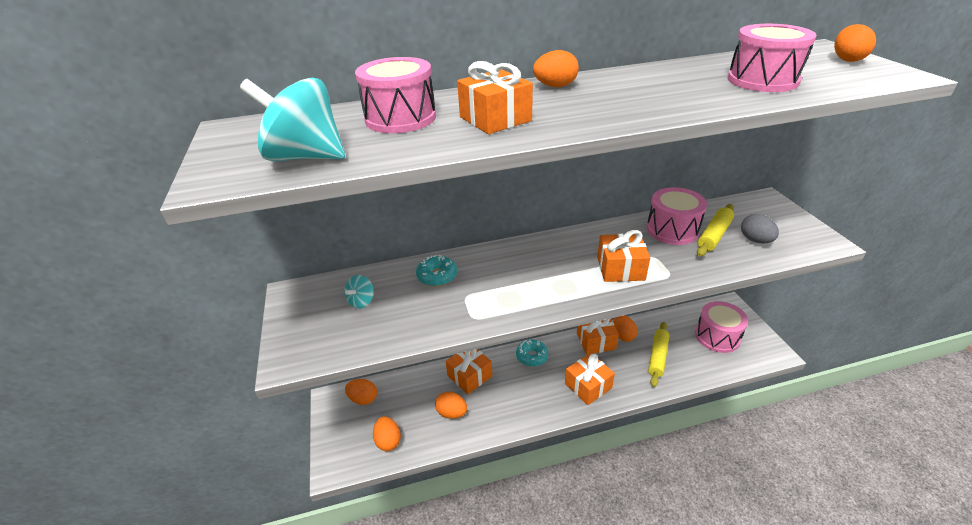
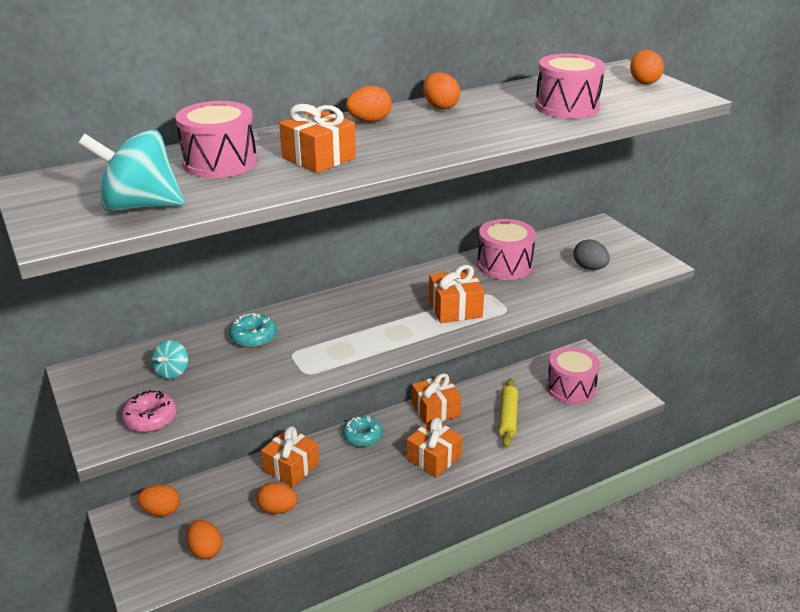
camera: 15 degrees left, 5 degrees down
orange egg [613,315,638,342] -> orange egg moved to [423,73,460,110]
yellow rolling pin [697,204,734,256] -> none
none -> pink donut [121,390,177,432]

